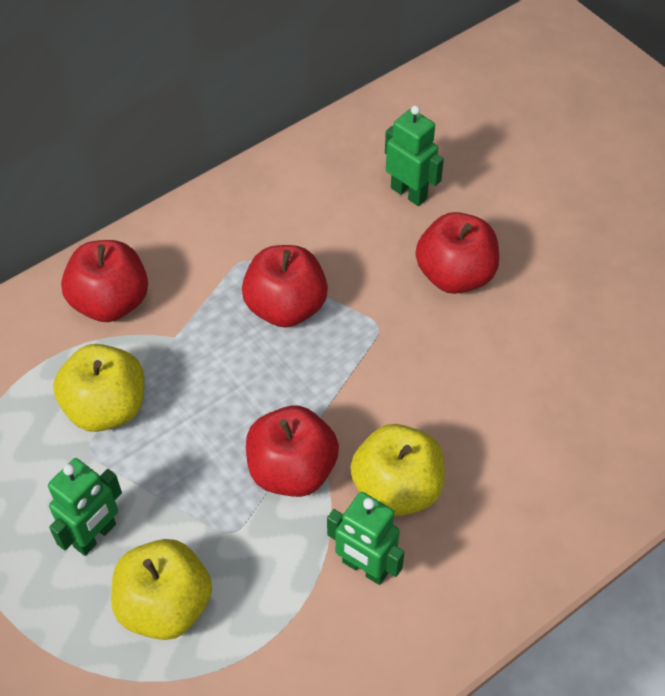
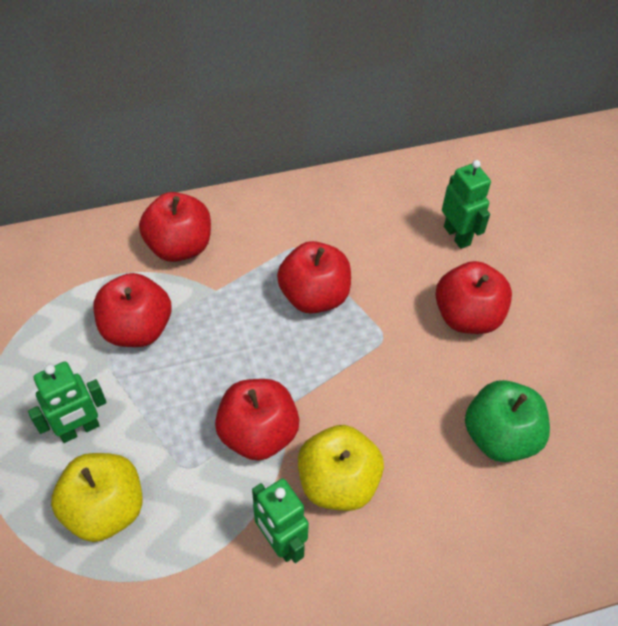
camera: 20 degrees right, 0 degrees up
yellow apple [53,344,145,432] -> red apple [93,273,171,347]
none -> green apple [465,380,550,462]

